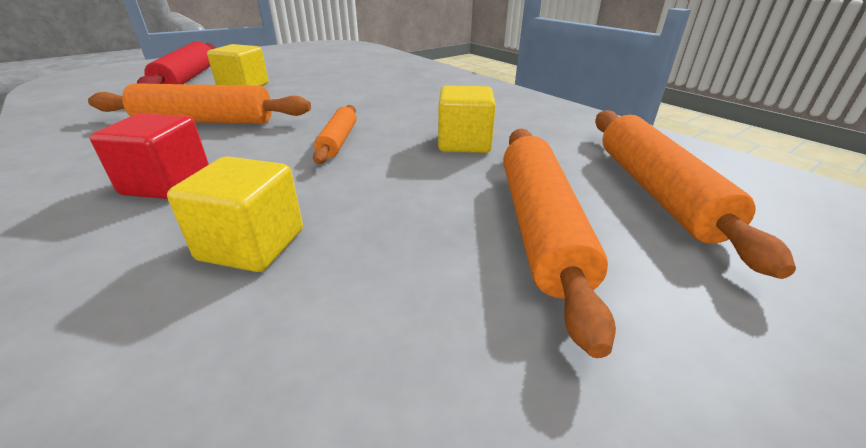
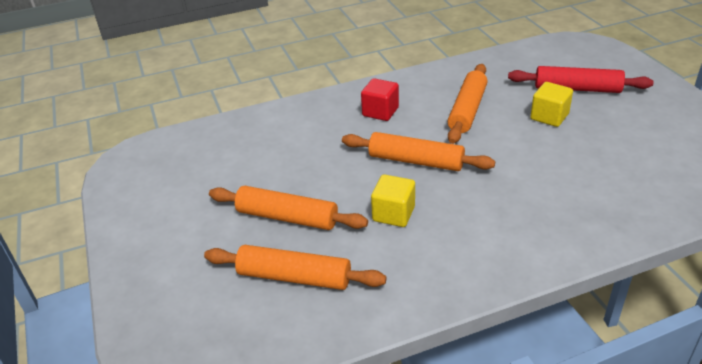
camera: 110 degrees right, 5 degrees up
yellow cube [167,156,303,272] -> none
orange rolling pin [313,105,356,164] -> orange rolling pin [342,132,495,171], size x1.74

